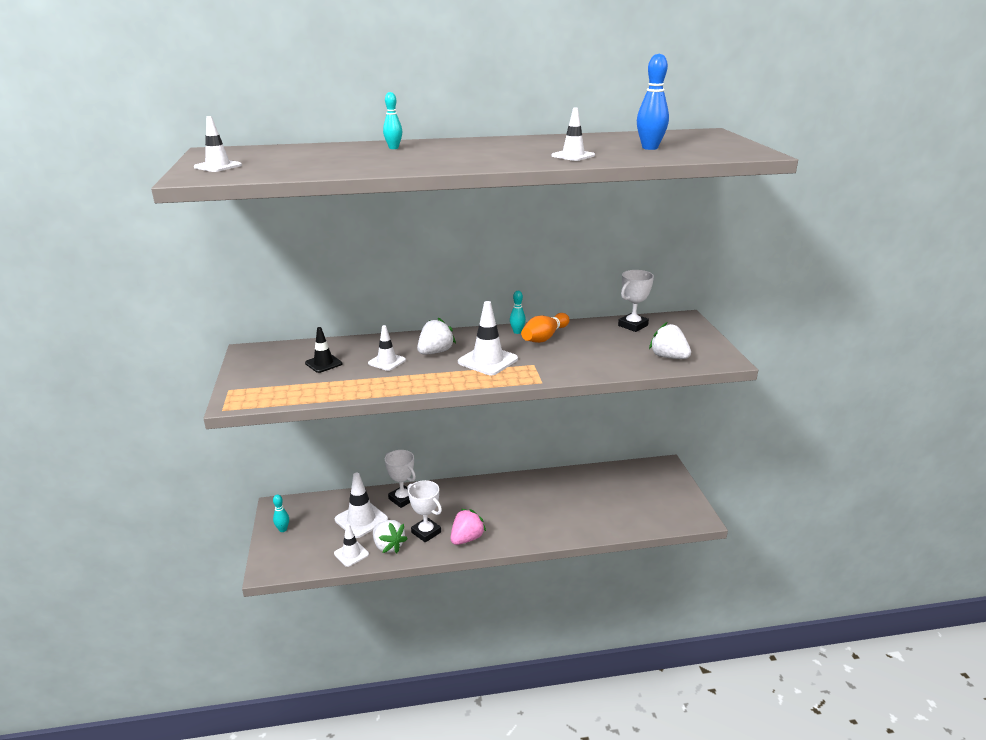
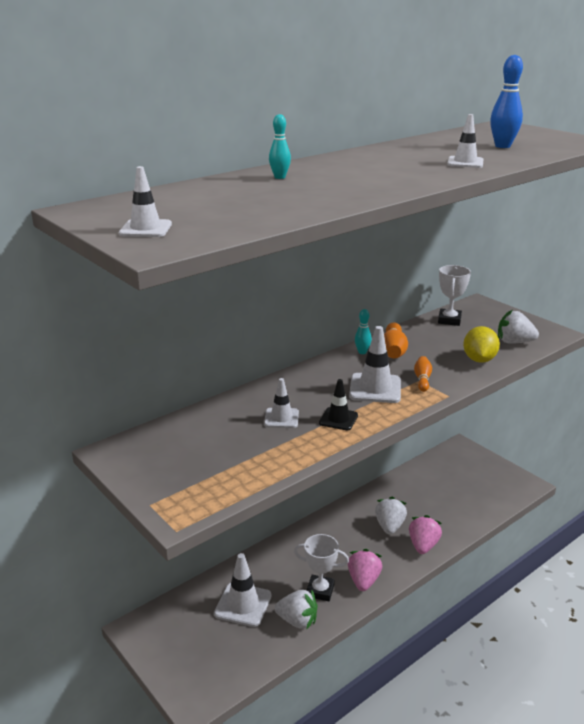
camera: 30 degrees left, 0 degrees up
turquoise bowling pin [273,494,289,532] -> none
black traffic cone [305,327,343,373] -> black traffic cone moved to [319,379,358,430]
white traffic cone [334,524,369,567] -> none
white trophy [385,450,416,508] -> none
white strawberry [417,317,456,354] -> white strawberry moved to [375,497,407,535]
none -> pink strawberry [409,515,442,554]
none -> orange bowling pin [414,356,432,392]
none -> yellow lemon [463,326,500,363]

